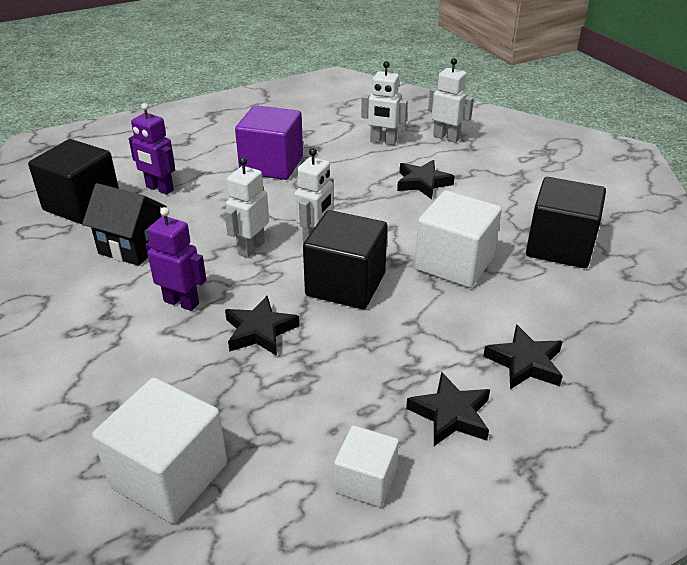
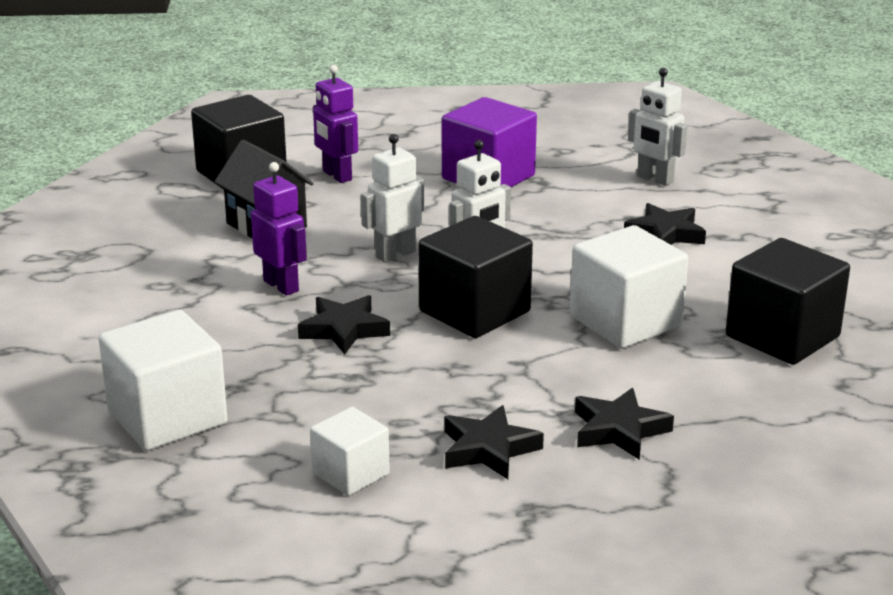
camera: 25 degrees right, 10 degrees down
white robot [428,58,474,143] -> none

